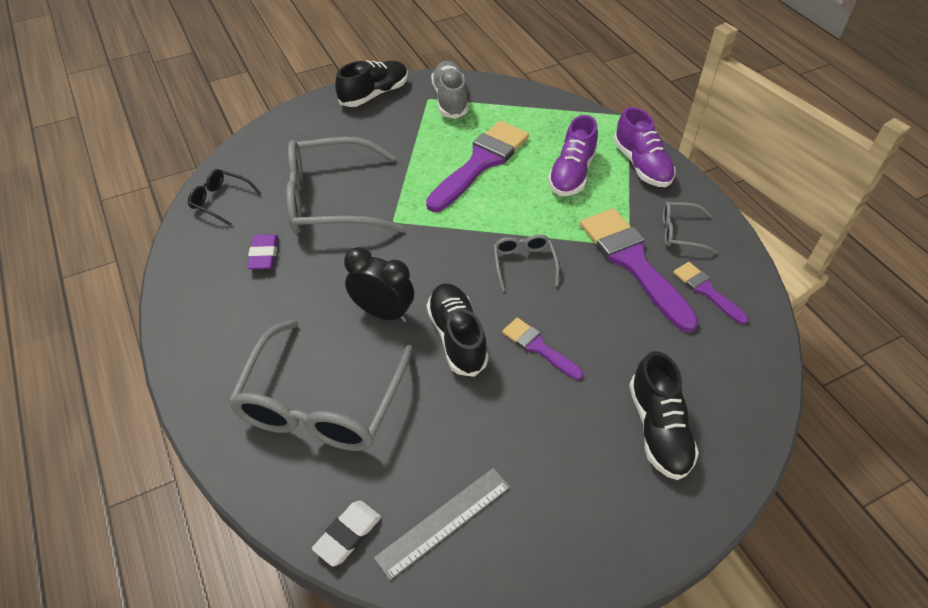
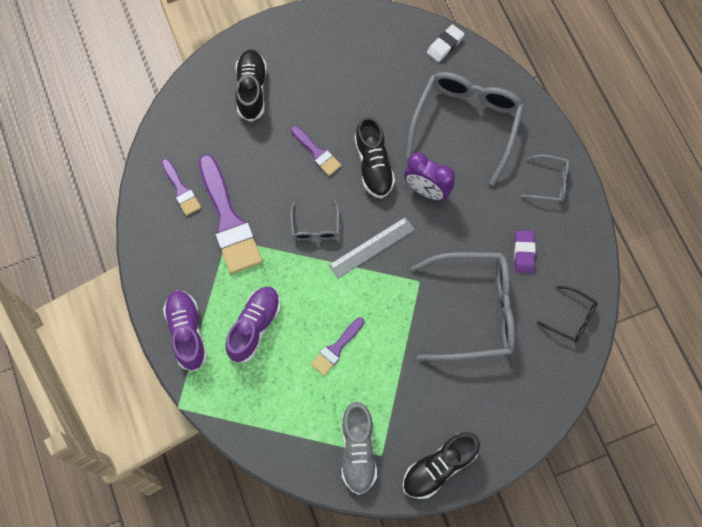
camera: 175 degrees left, 20 degrees up
black clock [344,247,414,322] -> purple clock [404,152,455,201]
grey ruler [374,468,510,580] -> grey ruler moved to [329,217,415,278]
purple brush [426,121,529,212] -> purple brush [311,317,364,376], size x0.51
grey glasses [663,202,718,254] -> grey glasses moved to [521,155,569,202]

